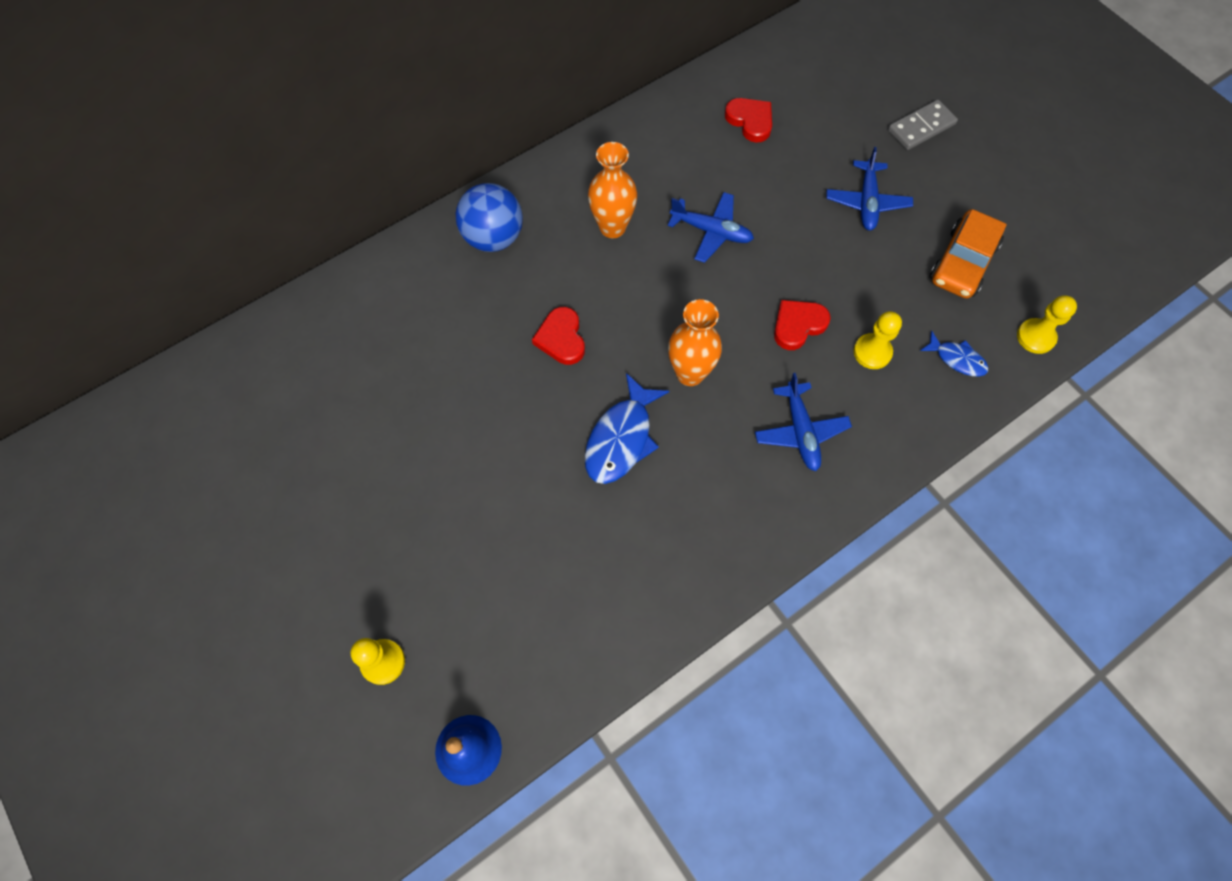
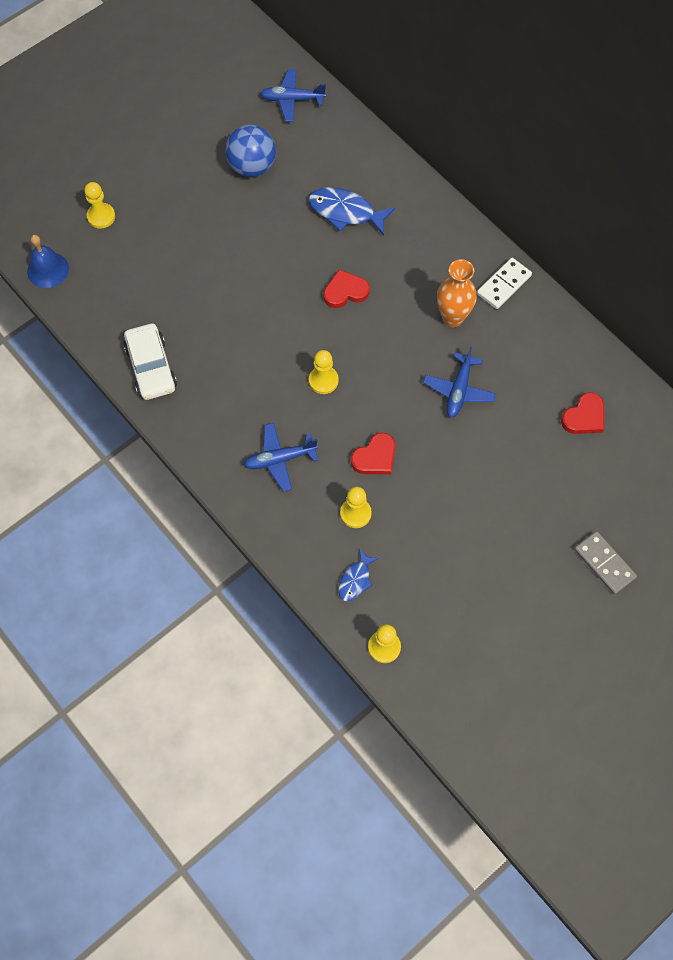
camera: 85 degrees right, 0 degrees up
blue ball [456,183,523,252] -> blue ball moved to [225,125,276,177]
blue fish [585,373,669,484] -> blue fish moved to [309,187,395,236]
orange vase [668,299,722,386] -> yellow pawn [309,350,339,394]
red heart [774,300,831,350] -> red heart turned 90 degrees clockwise [351,433,395,474]
blue plane [826,147,913,231] -> blue plane moved to [260,69,326,122]
orange car [930,209,1007,299] -> none
none -> white car [123,324,177,400]
none -> white domino [477,258,532,309]

